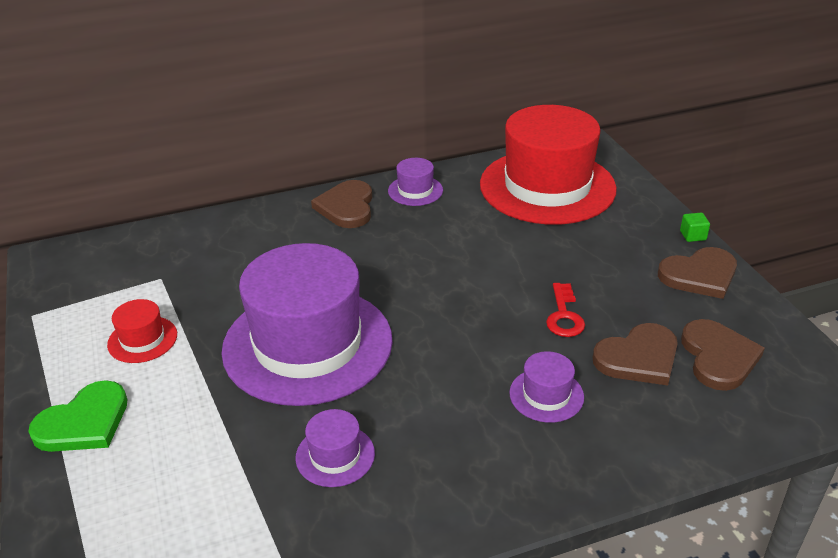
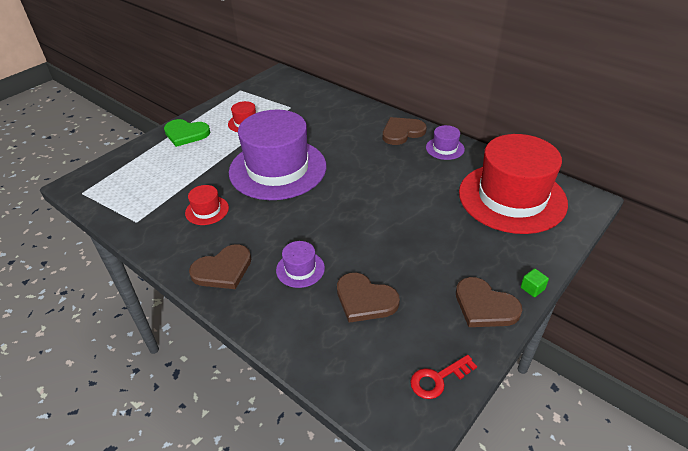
camera: 60 degrees right, 5 degrees up
purple hat [295,409,375,487] -> red hat [185,185,229,225]
red key [546,283,585,337] -> red key moved to [410,355,477,399]
brown heart [681,319,765,391] -> brown heart moved to [189,245,251,289]

